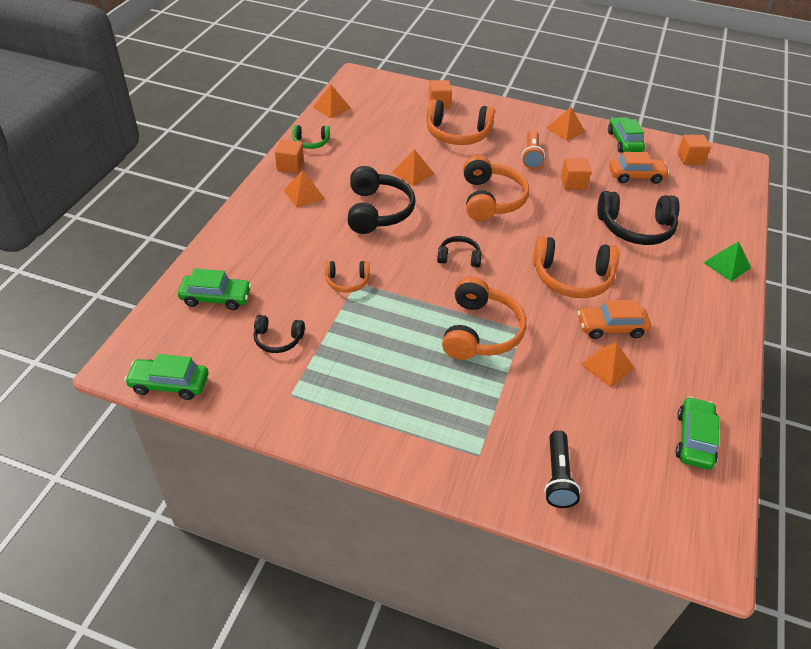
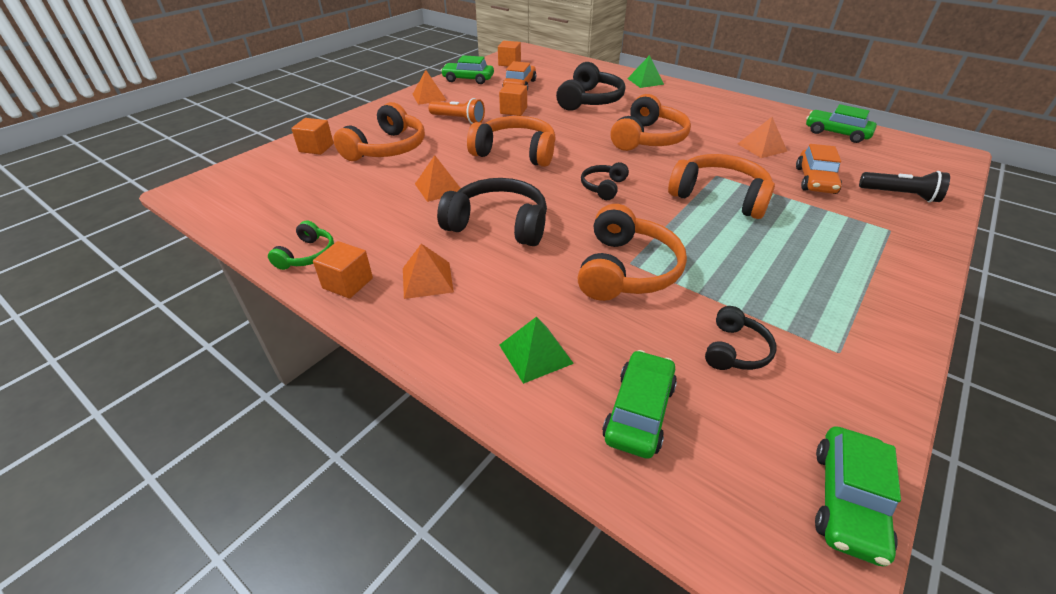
camera: 70 degrees left, 5 degrees down
orange pyramid [313,85,351,118] -> none
orange headphones [325,261,370,293] -> orange headphones [577,204,687,301], size x1.86
orange car [578,300,651,339] -> orange car moved to [796,144,842,194]
none -> green pyramid [499,317,574,384]

